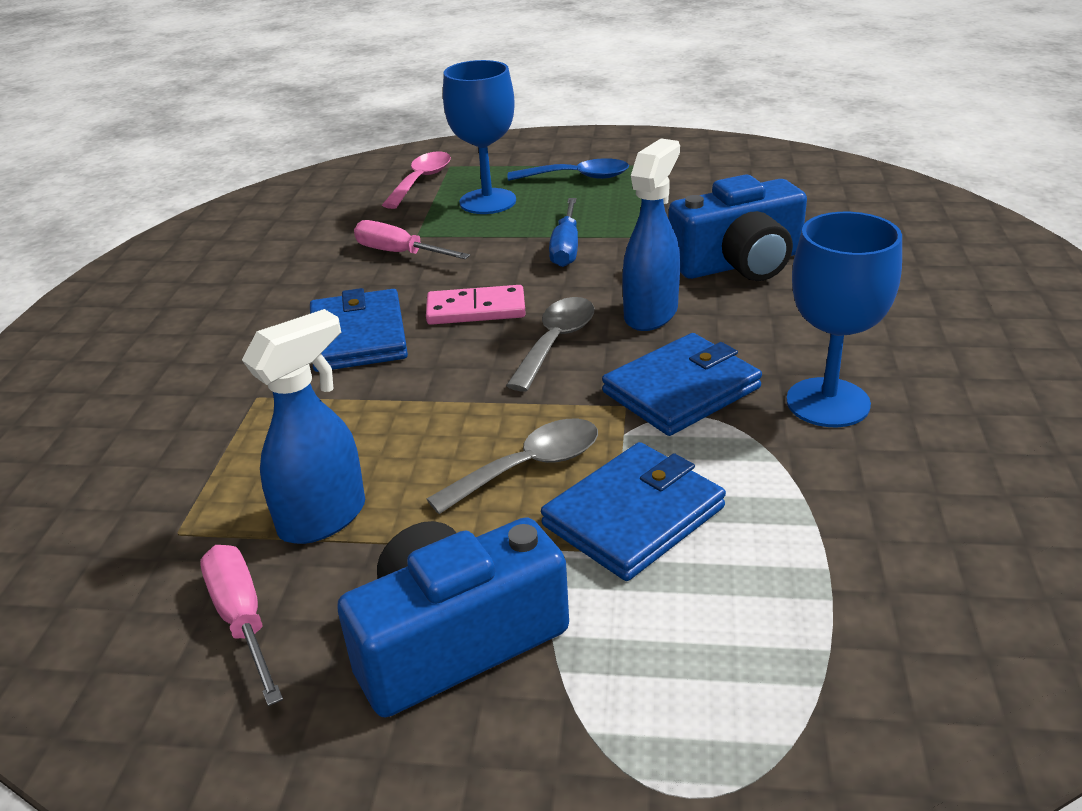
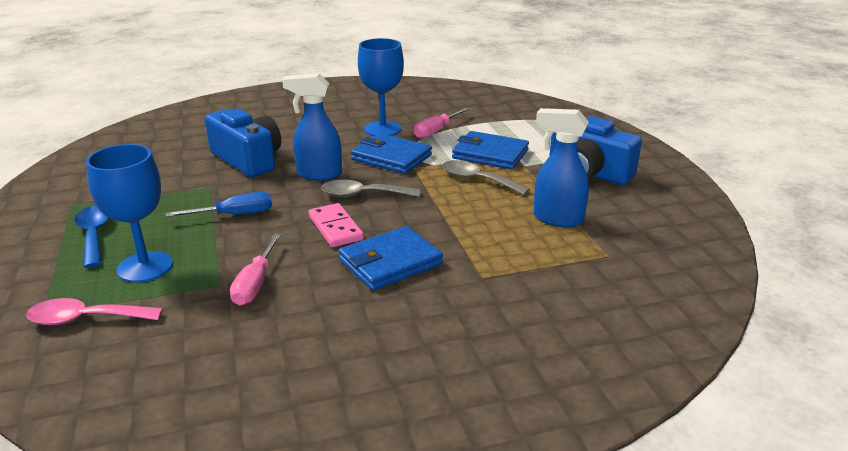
camera: 115 degrees left, 5 degrees down
pink screwdriver [200,545,283,706] -> pink screwdriver moved to [414,107,469,139]

